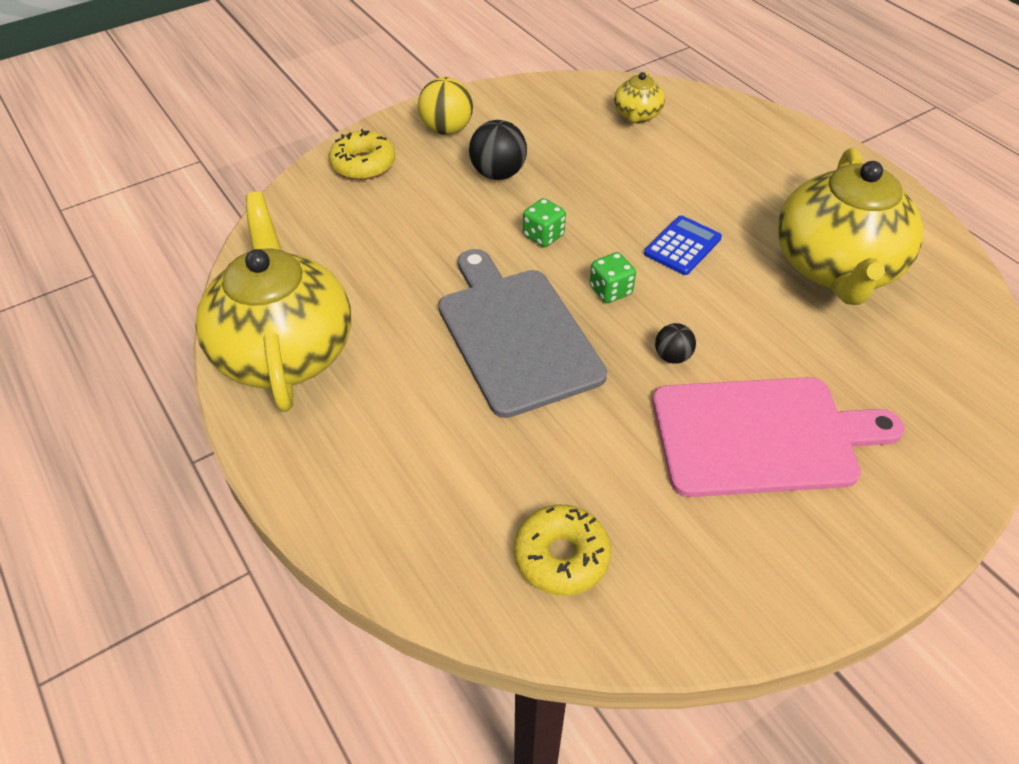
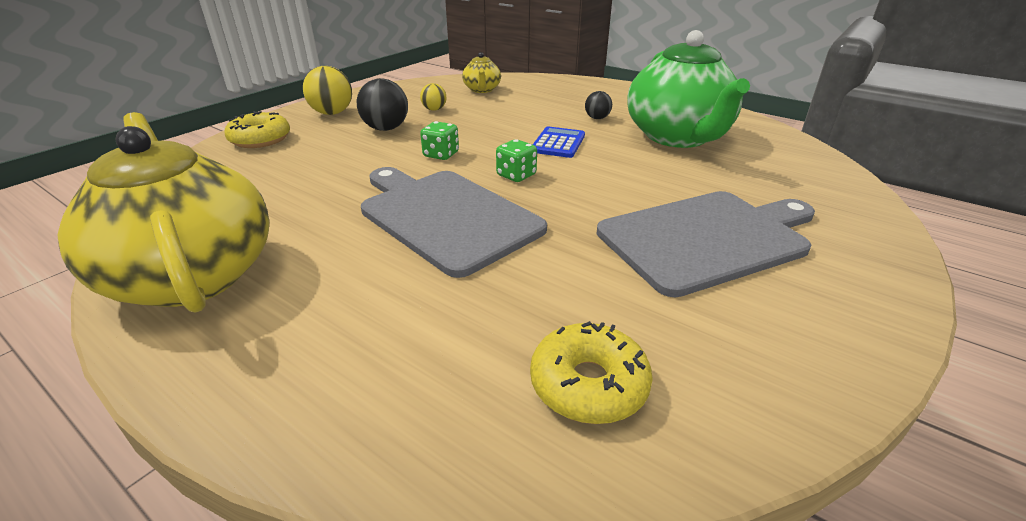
camera: 20 degrees left, 15 degrees down
pink cutting board [653,377,905,497] -> grey cutting board [597,191,815,297]
black ball [655,323,696,364] -> black ball moved to [585,91,612,119]
yellow teapot [777,148,923,305] -> green teapot [628,30,750,148]
none -> yellow ball [420,83,447,111]

